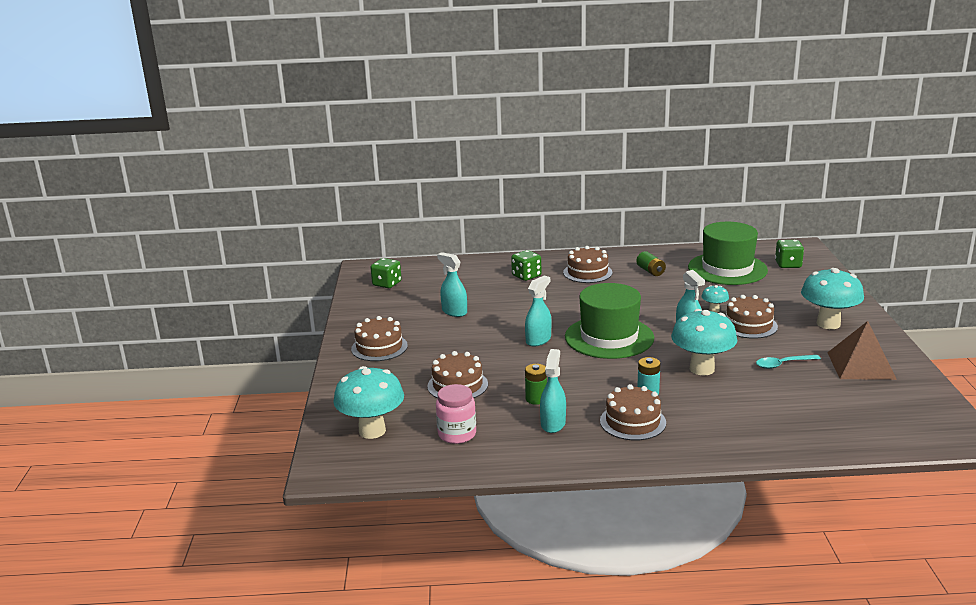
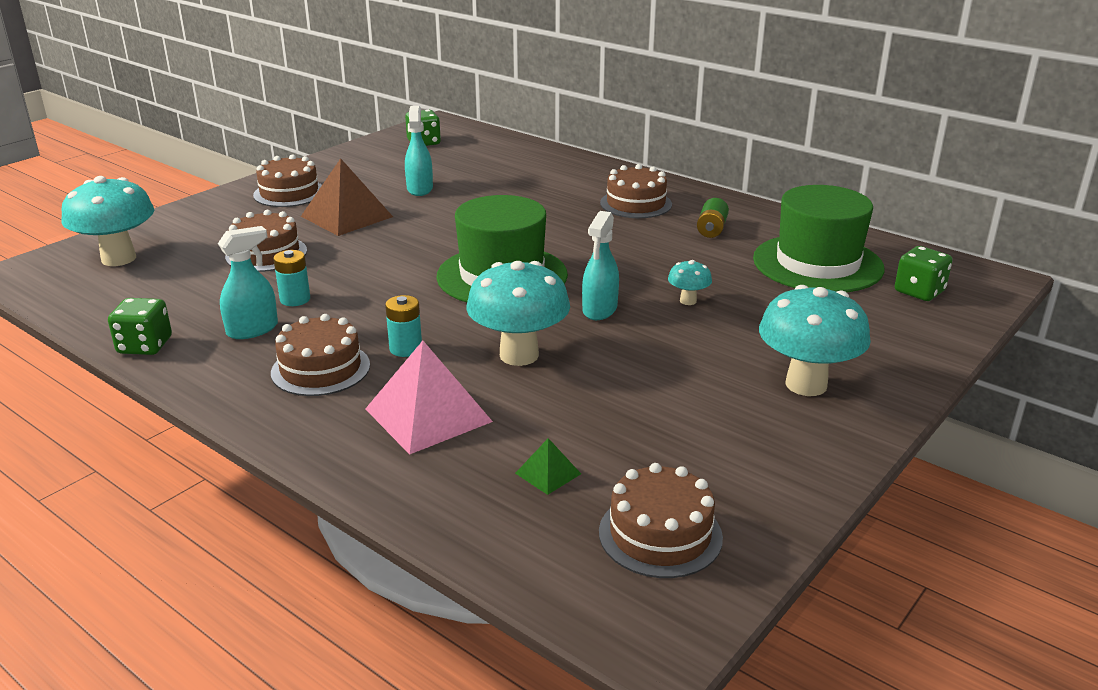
camera: 40 degrees right, 5 degrees up
pink jar [436,384,476,444] -> none
green dice [511,250,541,281] -> green dice moved to [108,298,172,355]
turquoise spray bottle [525,276,552,347] -> none
green battery [525,364,547,405] -> turquoise battery [274,250,310,306]
brown cake [725,295,778,339] -> brown cake moved to [599,463,723,578]
turquoise spoon [756,355,821,369] -> none
brown pyramid [827,321,897,380] -> brown pyramid moved to [301,158,393,236]
none -> pink pyramid [365,341,493,455]
none -> green pyramid [515,438,581,495]

